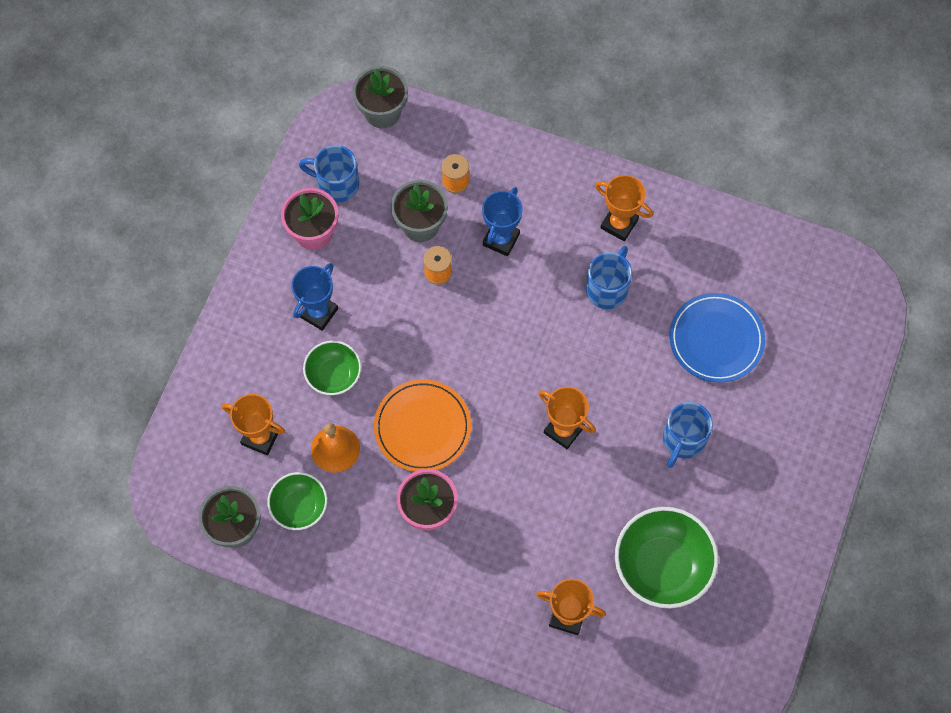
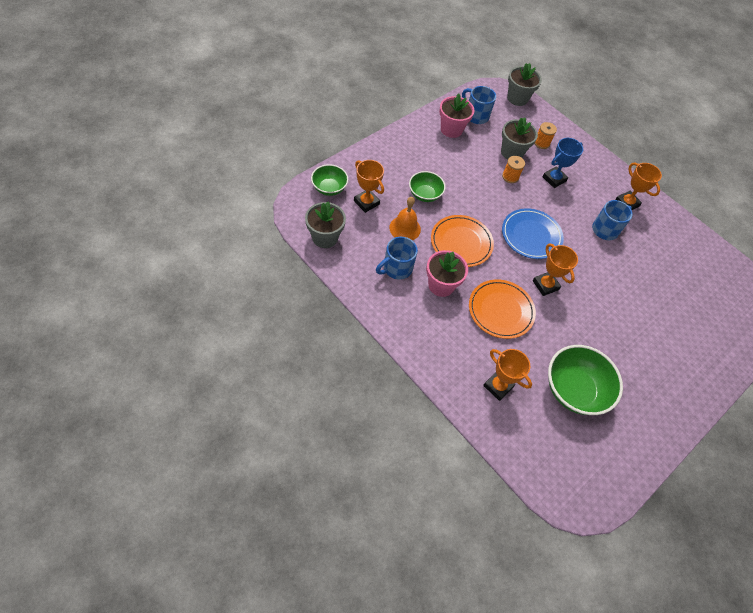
camera: 20 degrees right, 10 degrees down
green bowl [267,472,327,530] -> green bowl moved to [311,164,348,196]
blue trophy [291,263,338,331] -> none
blue mug [663,402,713,468] -> blue mug moved to [376,237,418,280]
blue plate [669,293,765,383] -> blue plate moved to [502,208,564,259]
none -> orange plate [469,279,536,339]

